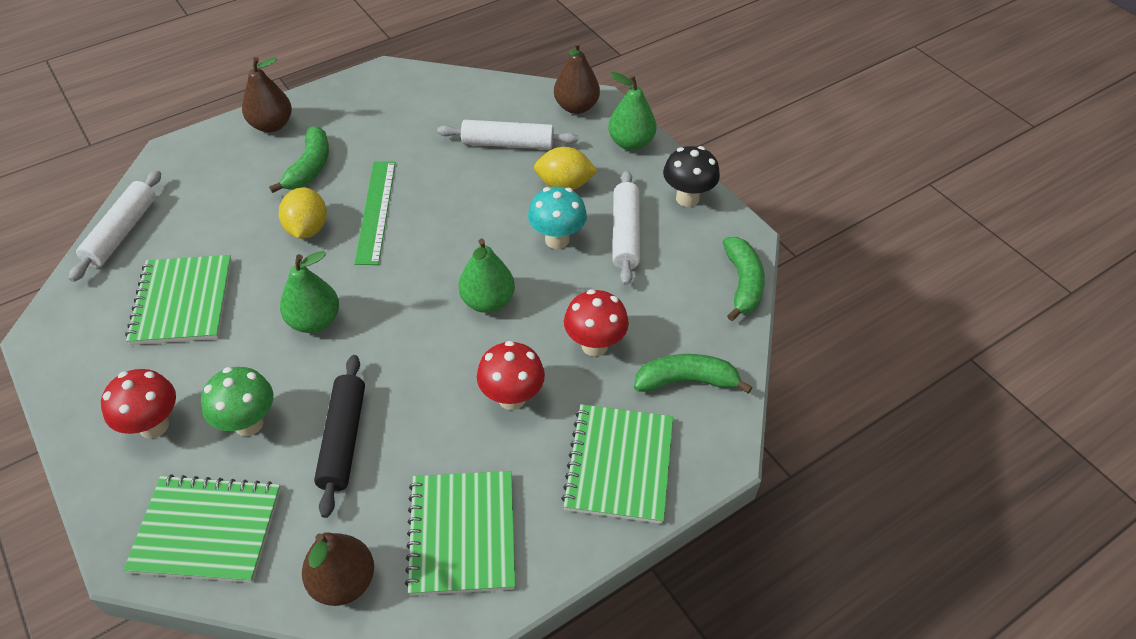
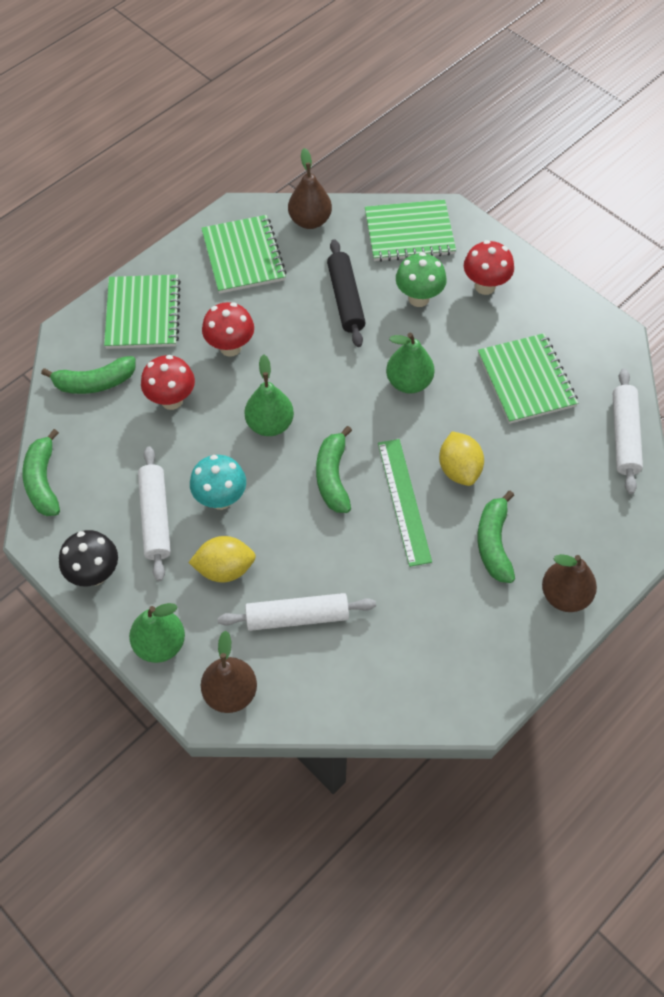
camera: 170 degrees right, 10 degrees up
none -> green banana [316,426,352,513]

